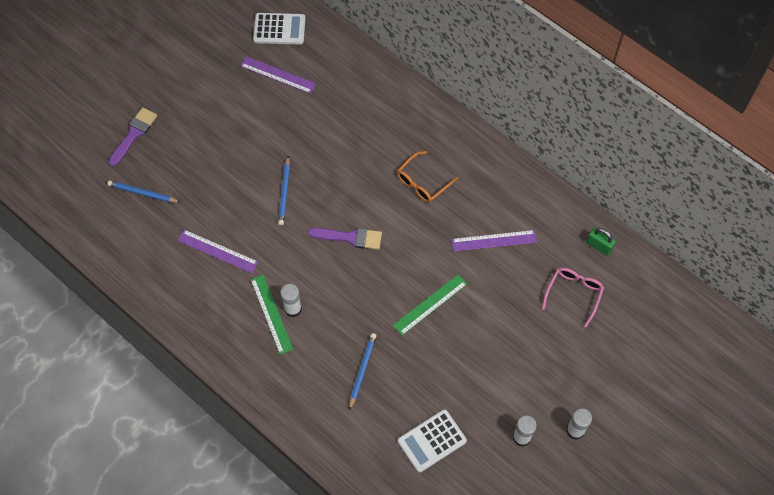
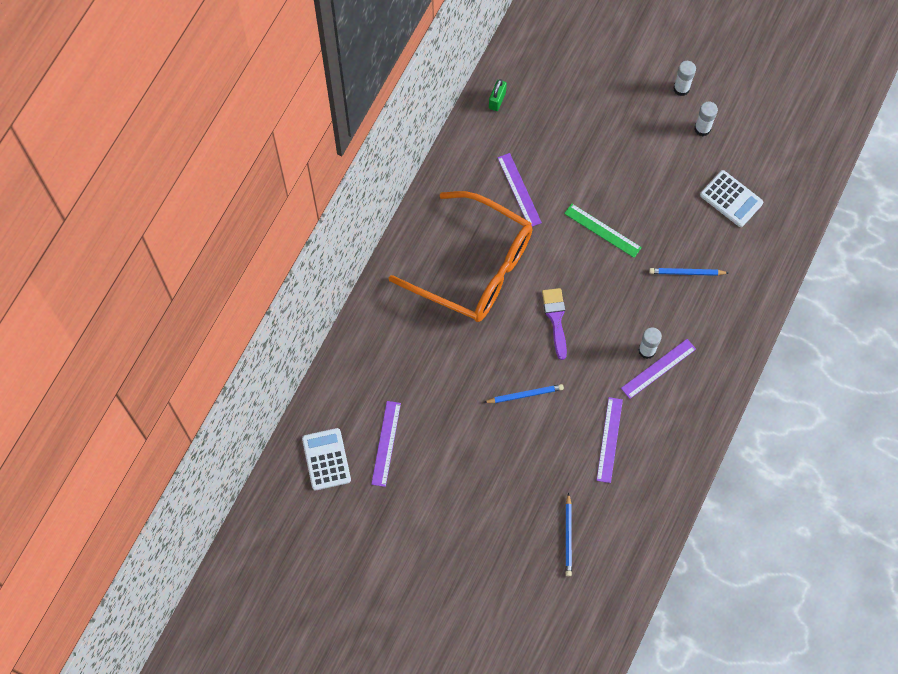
camera: 105 degrees left, 5 degrees up
purple brush [108,107,157,167] -> none
green ruler [251,275,293,354] -> purple ruler [621,339,696,399]
orange glasses [397,151,458,203] -> orange glasses [389,191,533,322], size x2.38
pink glasses [542,267,604,327] -> none

